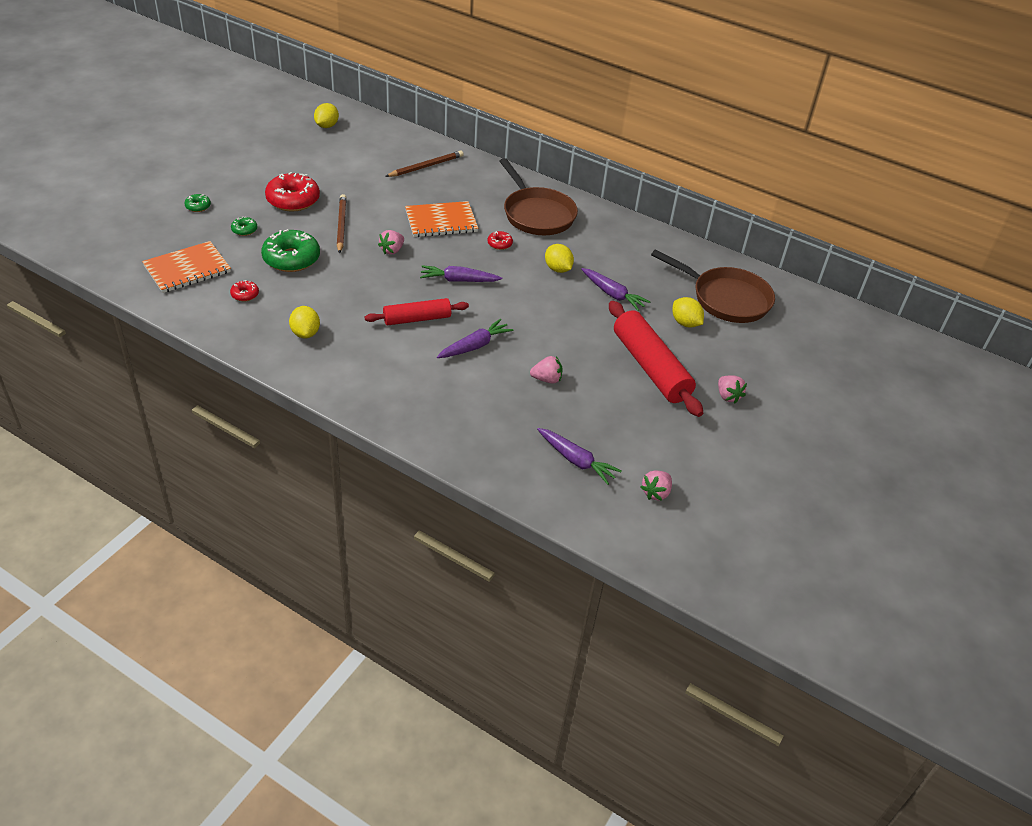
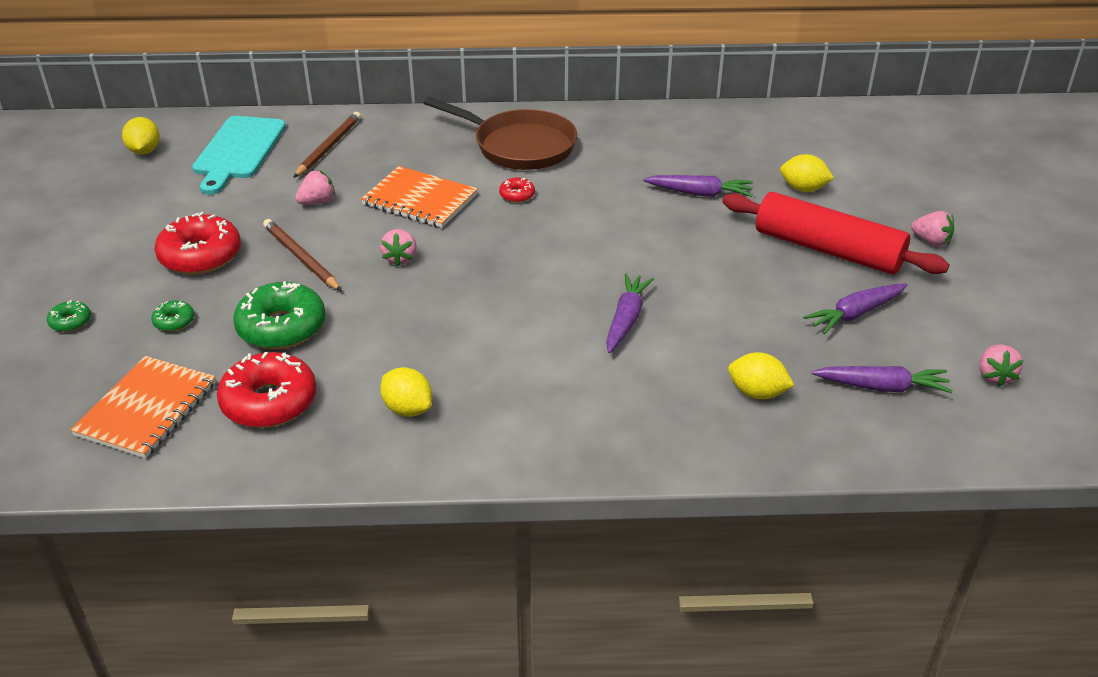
camera: 30 degrees left, 5 degrees down
red donut [230,280,259,302] -> red donut [217,351,317,428], size x2.15
red rolling pin [365,298,469,325] -> none
orange notebook [405,201,478,237] -> orange notebook turned 75 degrees clockwise [361,166,478,228]
purple carrot [420,265,502,282] -> purple carrot moved to [803,283,907,334]
pink strawberry [530,356,563,384] -> pink strawberry moved to [295,171,335,204]
yellow lemon [545,244,574,273] -> yellow lemon moved to [728,352,794,399]
brown pan [651,249,775,323] -> none
none -> turquoise cutting board [192,116,286,195]

